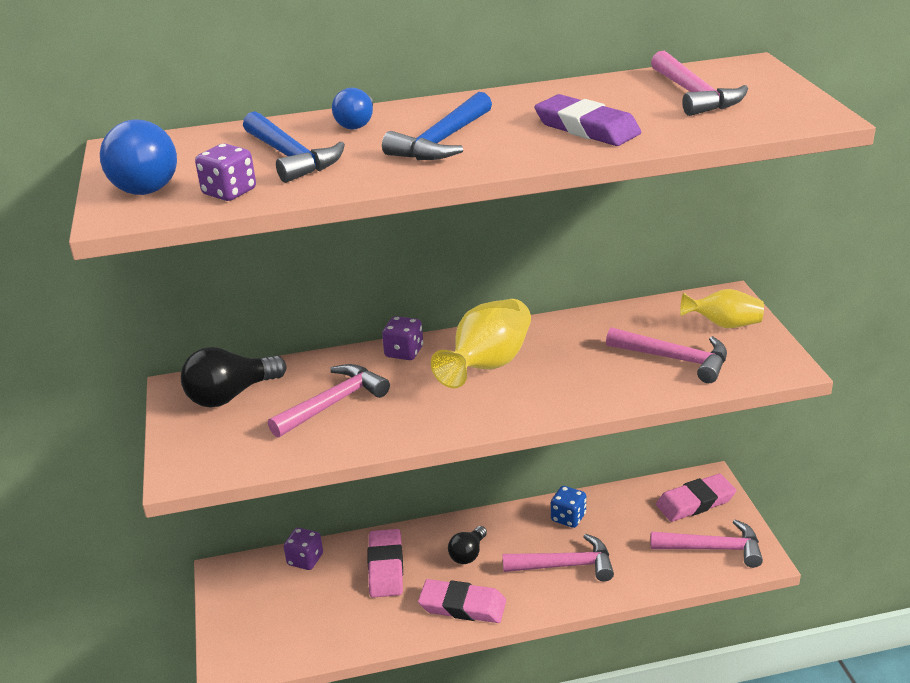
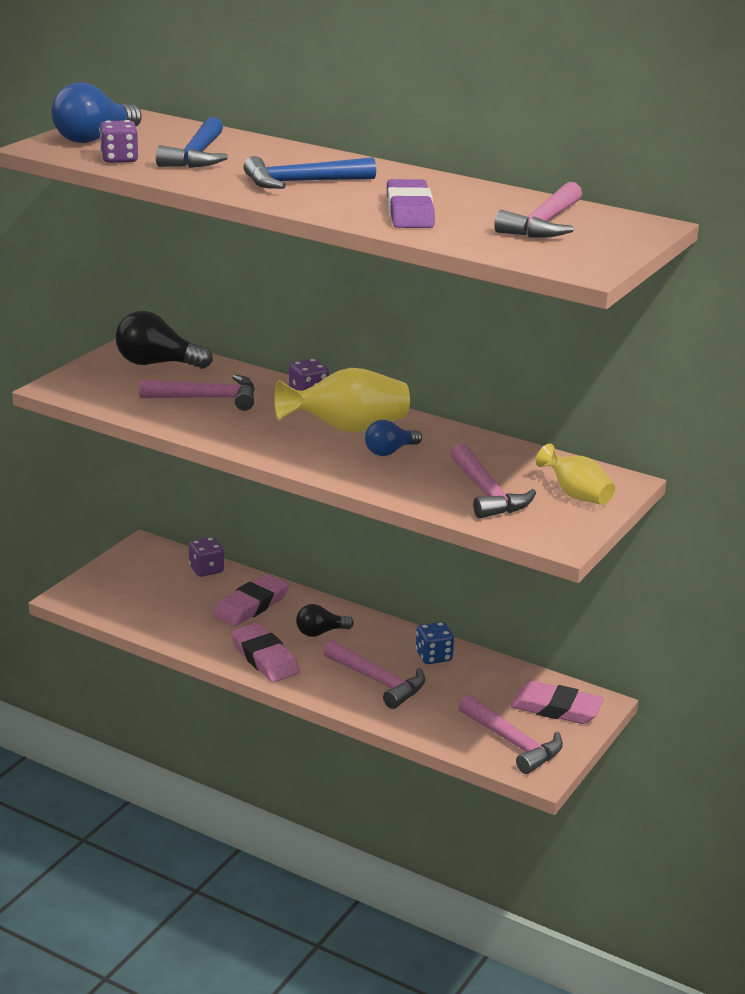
camera: 40 degrees right, 5 degrees down
blue light bulb [332,88,373,130] -> blue light bulb moved to [365,420,422,456]

